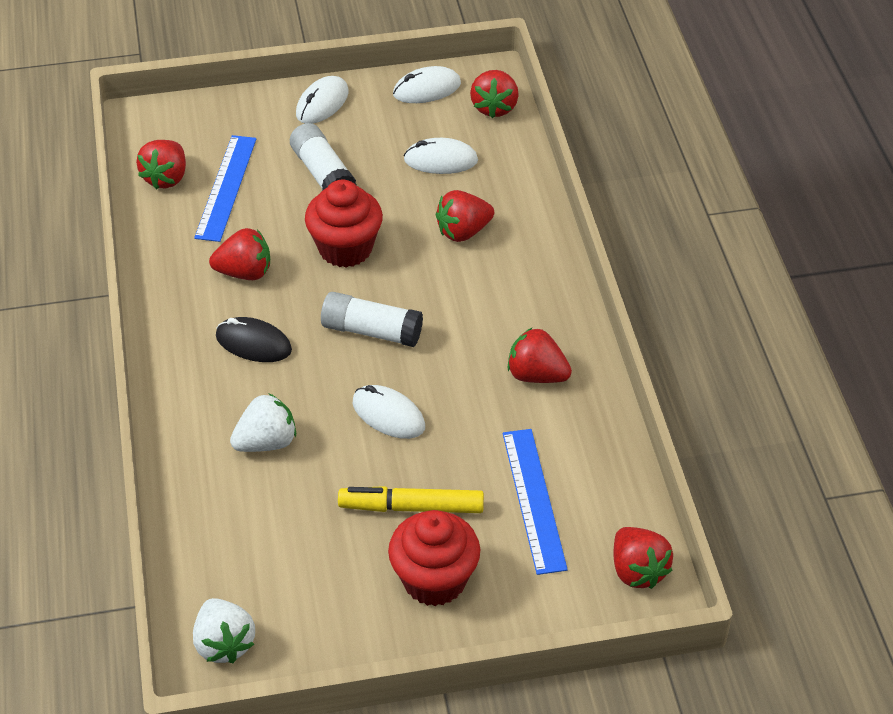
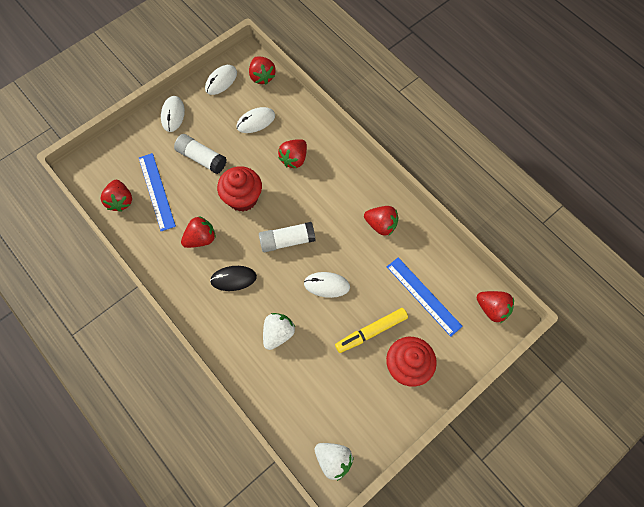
camera: 30 degrees left, 20 degrees up
red strawberry [508,328,572,383] -> red strawberry turned 150 degrees counterclockwise [364,206,398,236]

